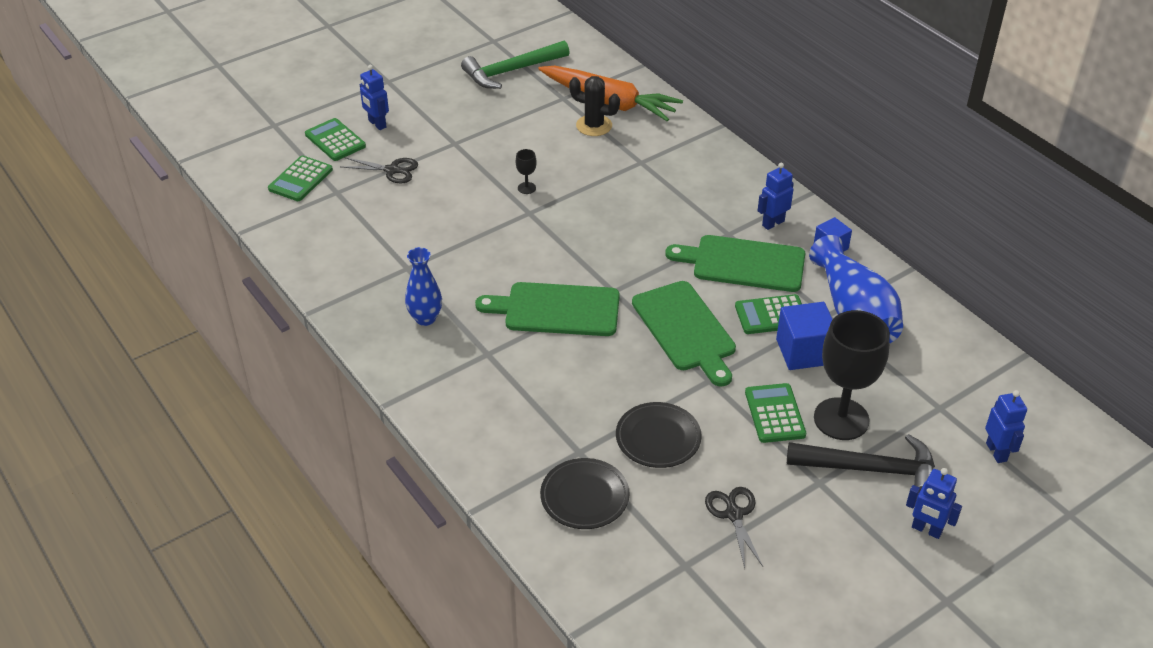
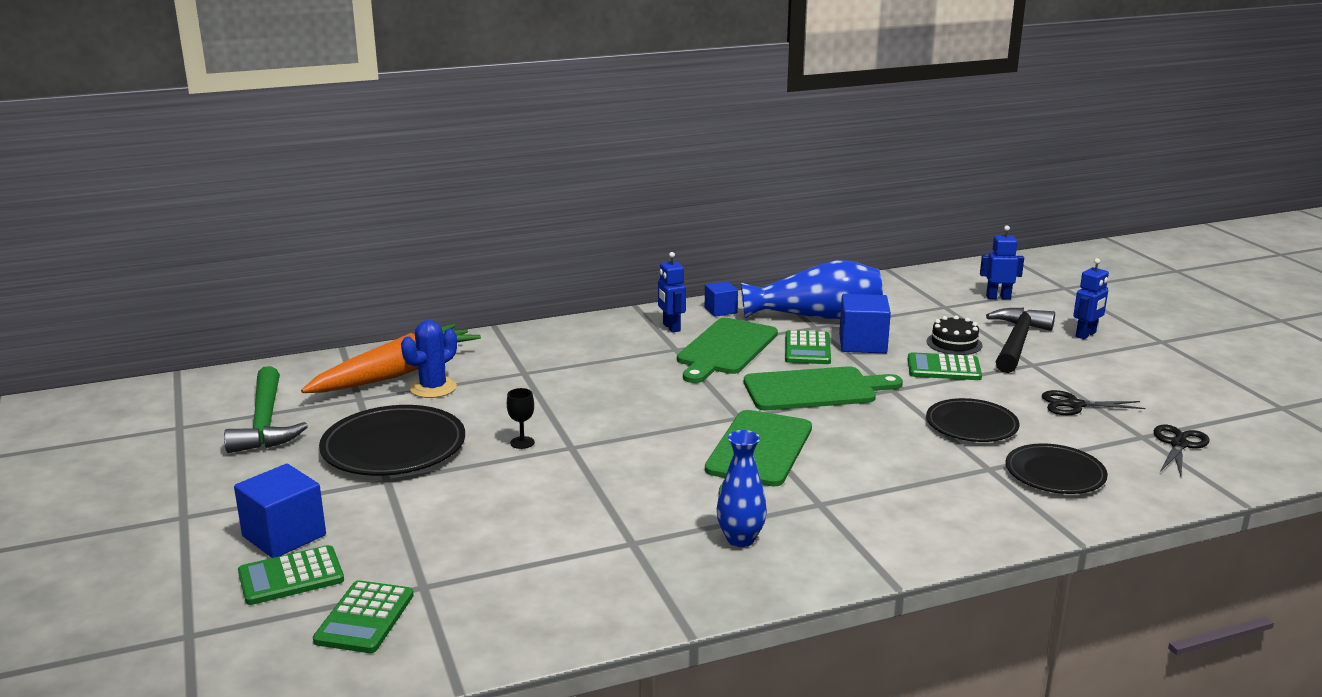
camera: 75 degrees left, 20 degrees down
green calculator [268,155,333,201] -> green calculator turned 60 degrees clockwise [313,580,414,653]
black scissors [342,157,418,183] -> black scissors moved to [1154,425,1209,476]
blue robot [360,65,389,130] -> blue cube [234,464,326,558]
black cactus [569,76,620,136] -> blue cactus [401,320,457,398]
black goblet [814,310,890,440] -> black cake [926,315,982,355]
none -> black plate [319,405,465,476]

